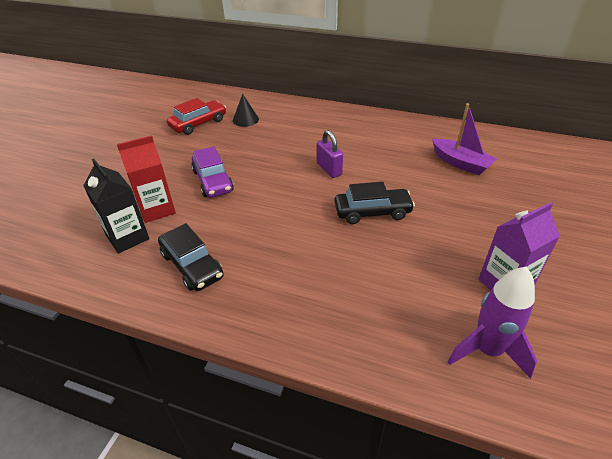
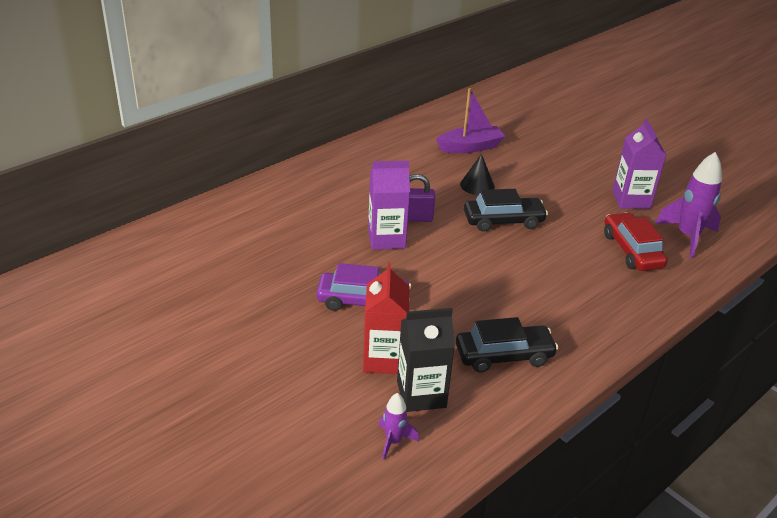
camera: 65 degrees left, 5 degrees down
red car [167,98,226,135] -> red car moved to [604,212,668,271]
black cone [233,94,259,127] -> black cone moved to [460,154,495,195]
black car [334,182,415,224] -> black car turned 60 degrees clockwise [464,189,548,232]
none -> purple carton [368,161,410,250]
none -> purple rocket [379,393,419,460]

